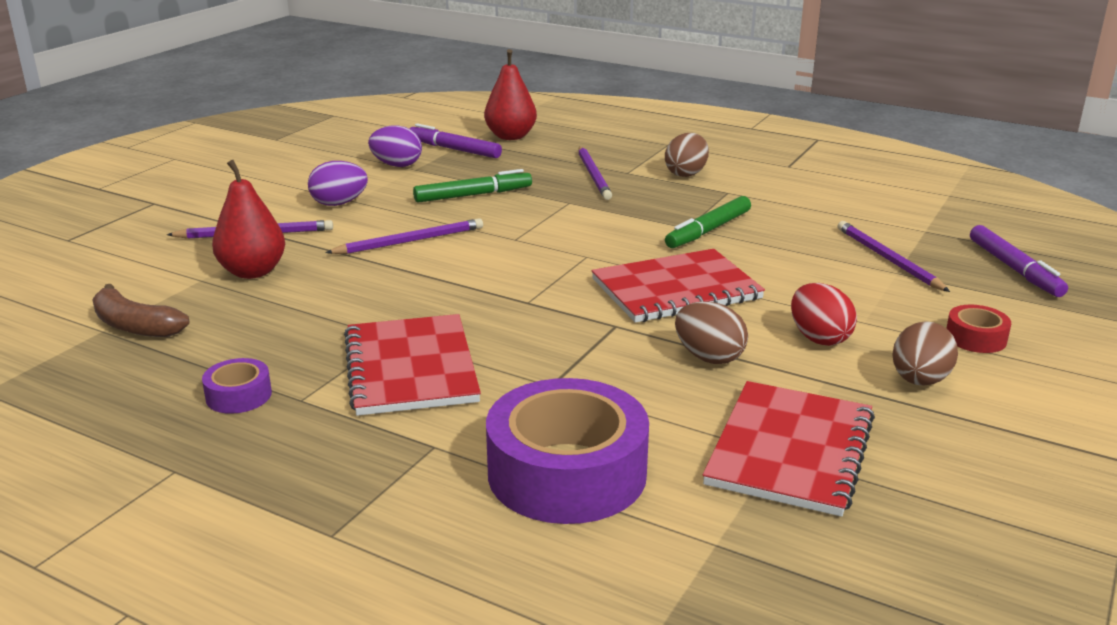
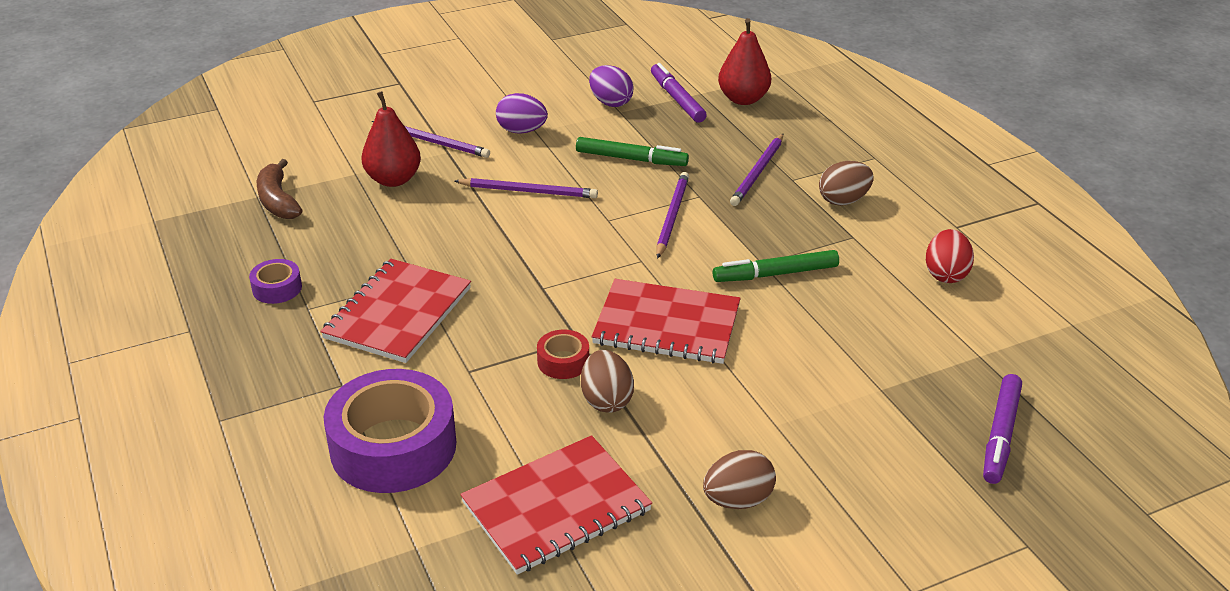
camera: 35 degrees right, 10 degrees up
red egg [791,283,857,346] -> red egg moved to [926,229,974,283]
purple pencil [838,221,950,292] -> purple pencil moved to [656,172,689,259]
red tape [946,305,1011,353] -> red tape moved to [537,330,589,379]

